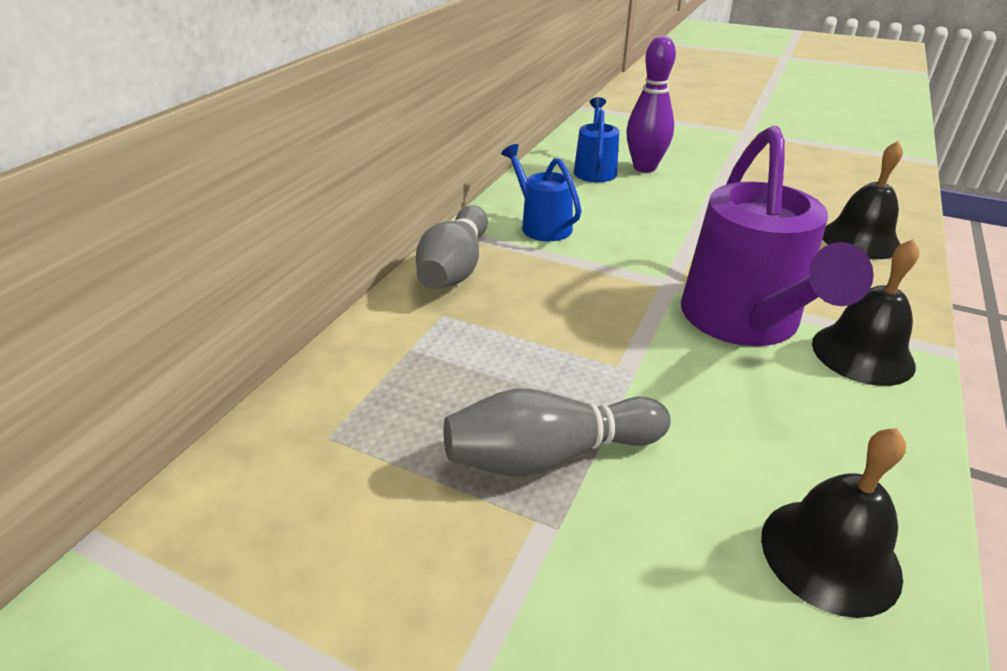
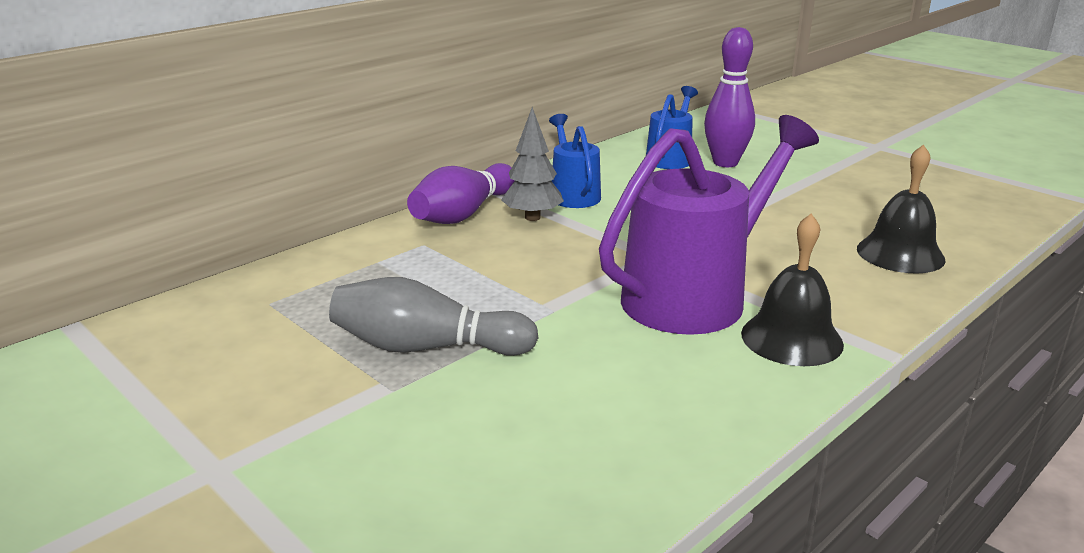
camera: 20 degrees right, 10 degrees down
grey bowling pin [416,205,488,289] -> purple bowling pin [407,163,515,224]
purple watering can [681,126,874,346] -> purple watering can turned 150 degrees counterclockwise [599,115,819,335]
black bell [761,428,906,618] -> none
none -> grey tree [501,107,564,221]

